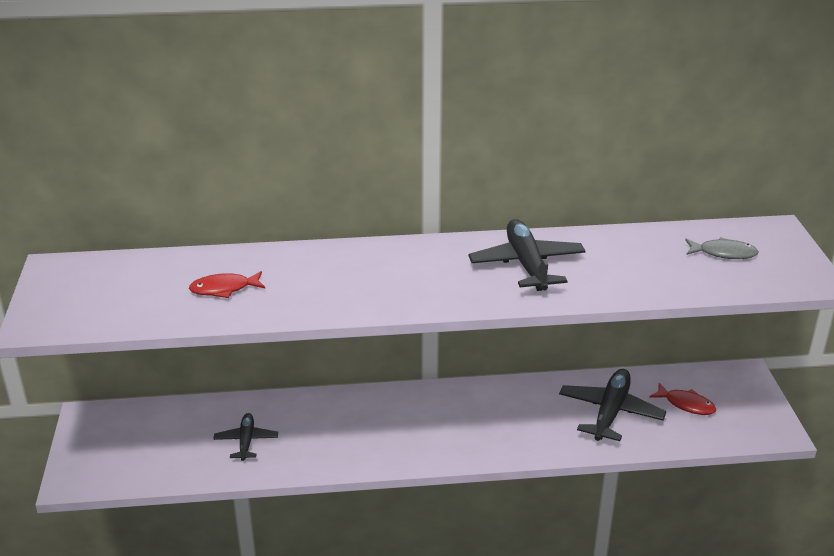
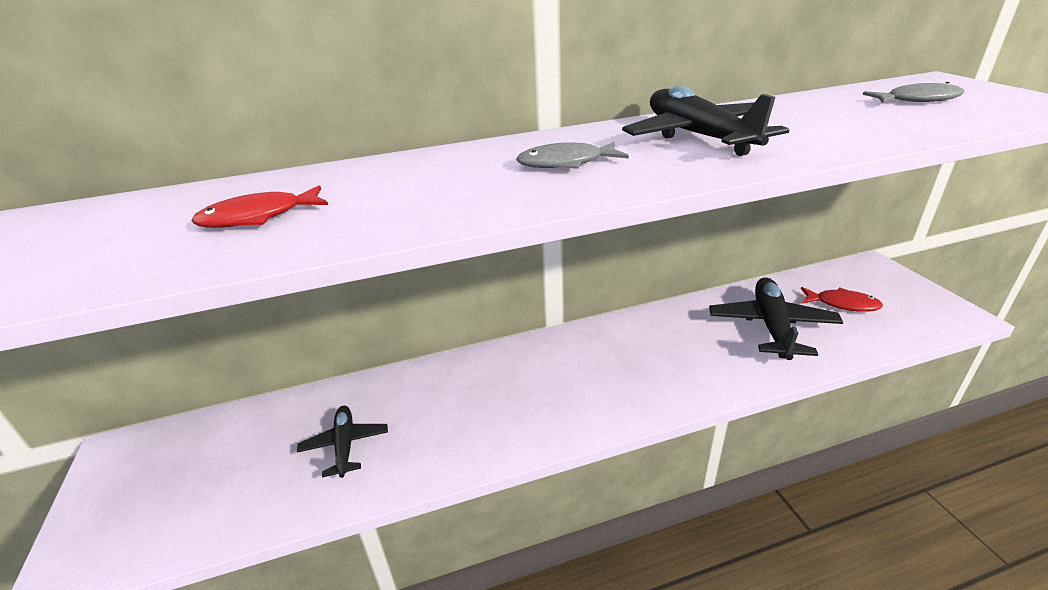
camera: 10 degrees left, 0 degrees up
none -> grey fish [516,141,629,169]

